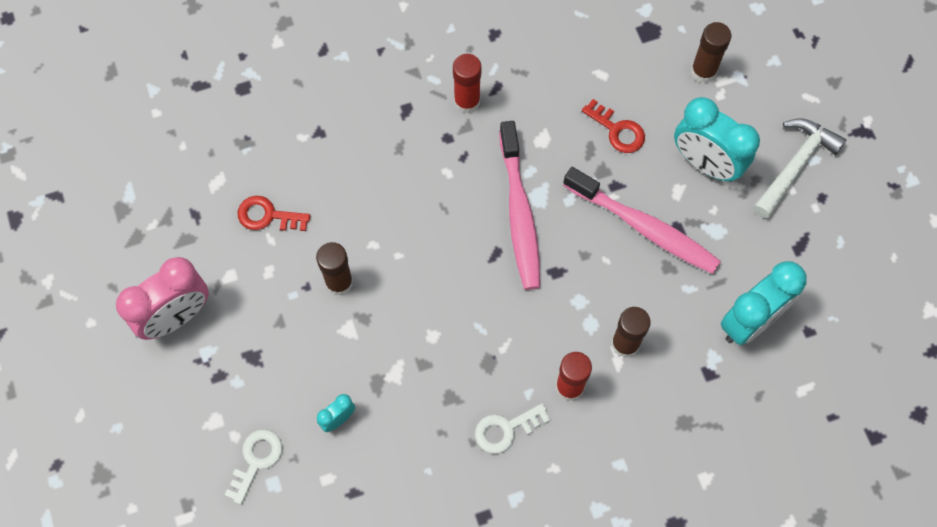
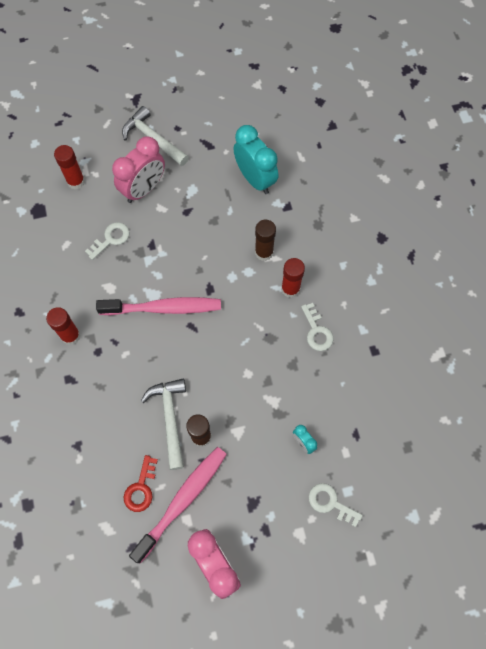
camera: 85 degrees left, 0 degrees up
pink toothbrush [563,167,721,274] -> pink toothbrush moved to [129,447,227,564]
red key [582,99,645,153] -> white key [85,222,130,260]
turquoise clock [674,97,760,182] -> pink clock [112,136,165,203]
brown glue stick [691,22,731,83] -> red glue stick [54,145,85,189]
none -> white hammer [141,378,186,470]

